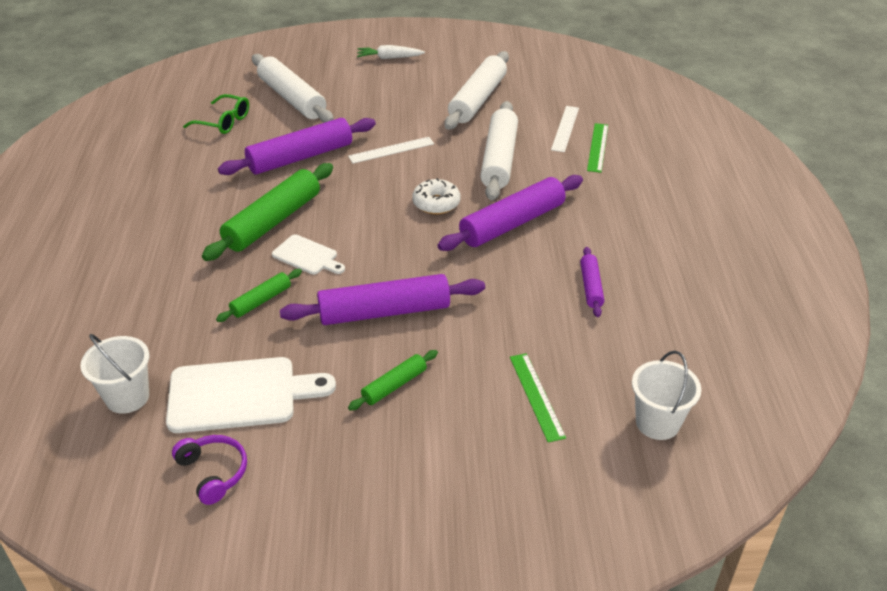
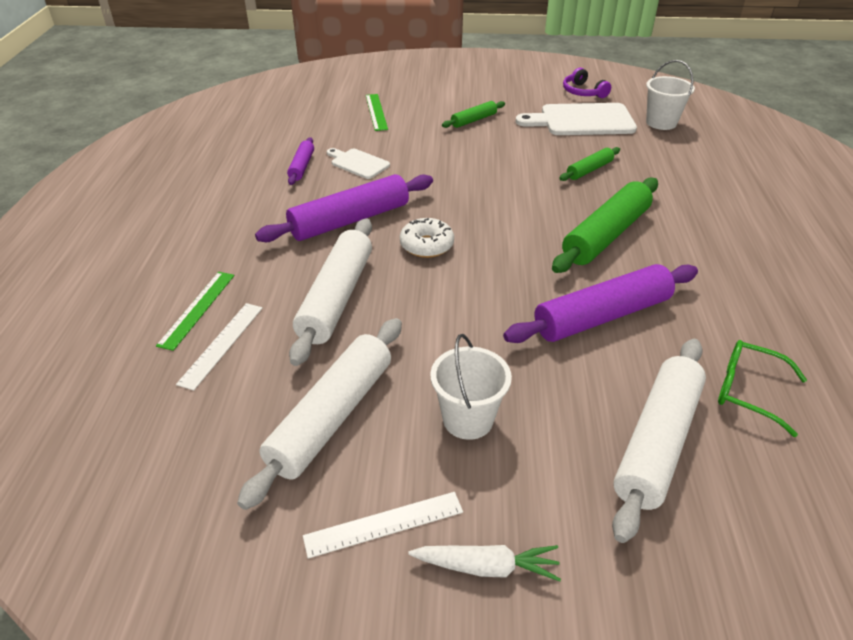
camera: 175 degrees left, 0 degrees up
white rolling pin [252,54,334,123] -> white rolling pin turned 60 degrees clockwise [612,339,706,543]
white cutting board [272,234,345,275] -> white cutting board moved to [327,148,390,179]
purple rolling pin [280,274,485,325] -> none
white ruler [348,137,434,164] -> white ruler moved to [303,492,463,559]
white bucket [632,350,701,440] -> white bucket moved to [431,334,512,440]

